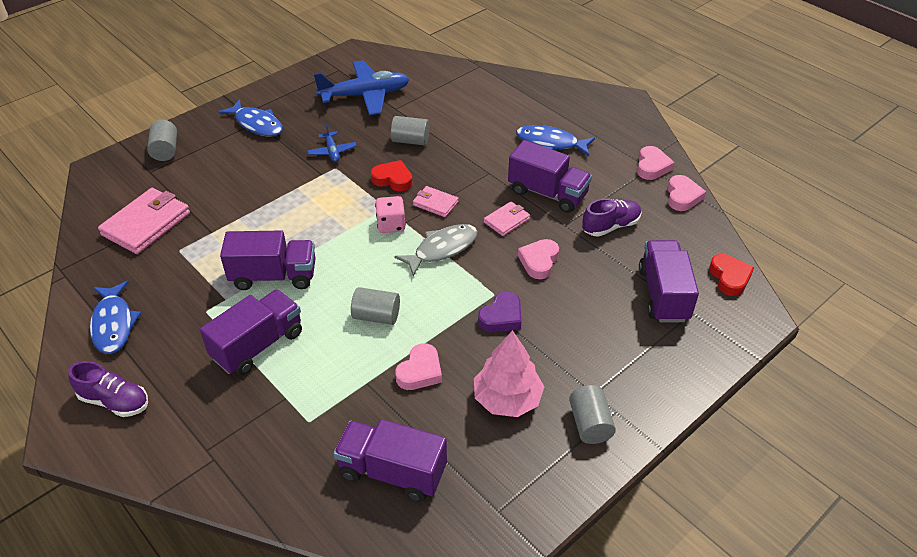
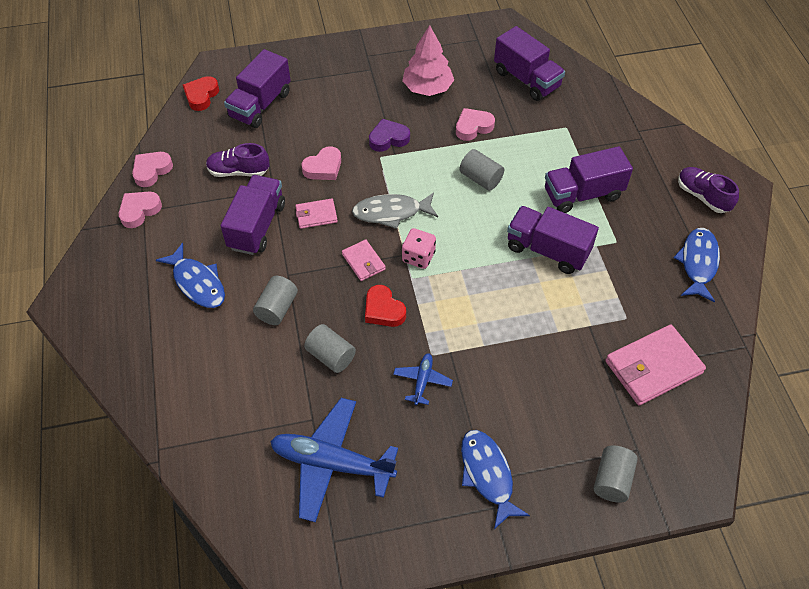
camera: 150 degrees left, 10 degrees up
purple truck [508,140,592,213] -> purple truck turned 45 degrees clockwise [221,175,285,255]
grey cylinder [569,385,616,444] -> grey cylinder moved to [253,276,298,325]

